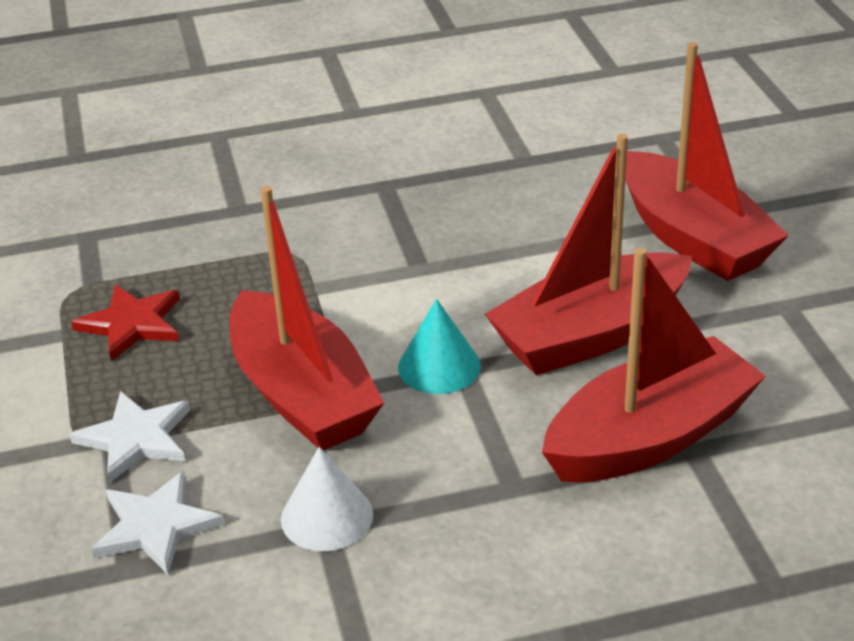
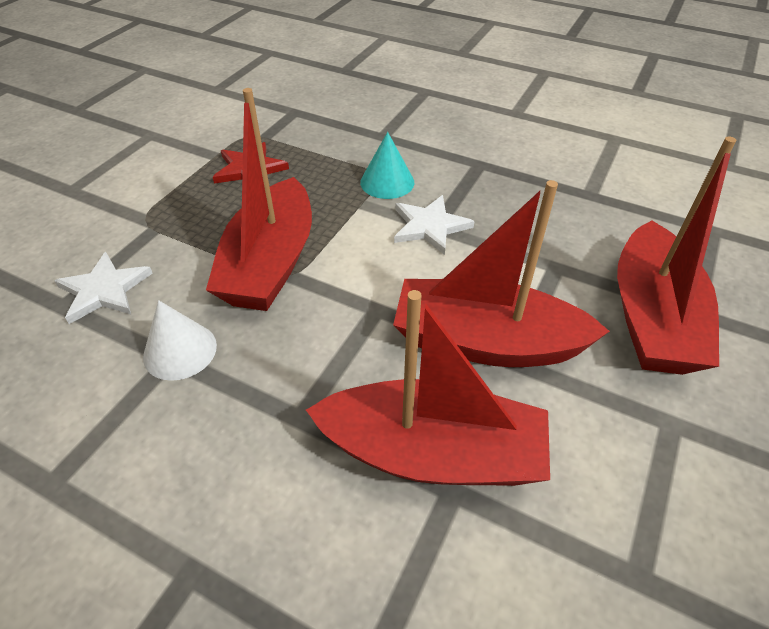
camera: 40 degrees right, 10 degrees up
white star [69,391,190,483] -> white star moved to [394,195,475,255]
turquoise cone [398,299,481,394] -> turquoise cone moved to [360,132,414,199]

